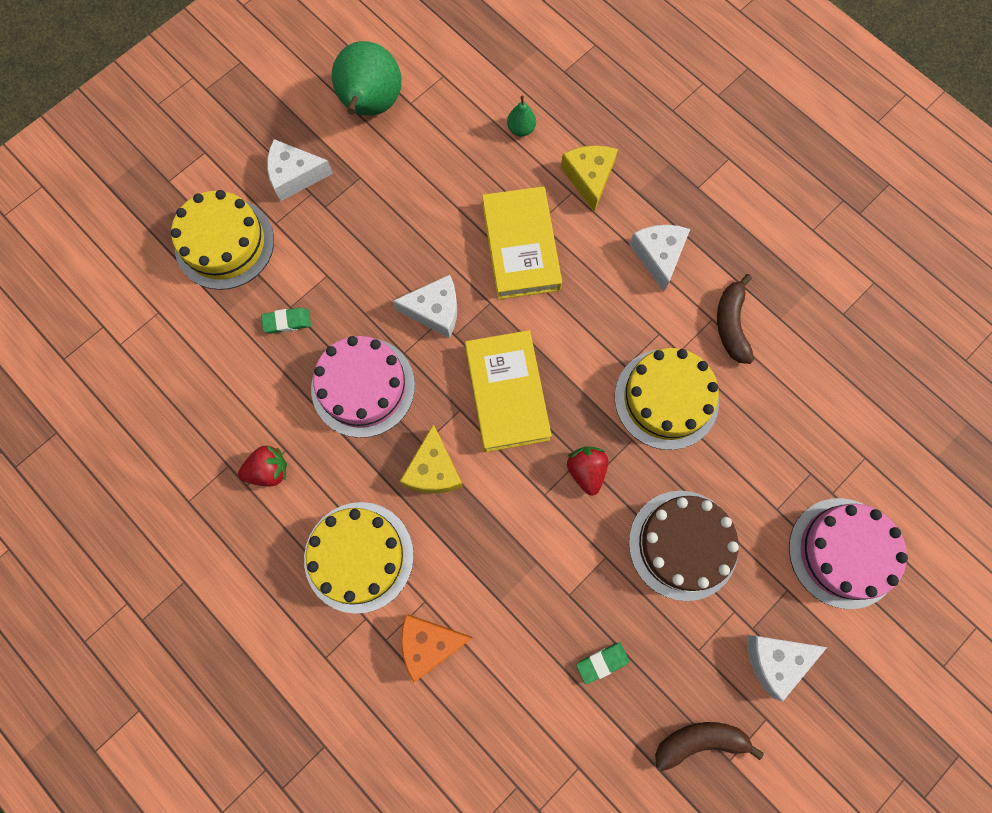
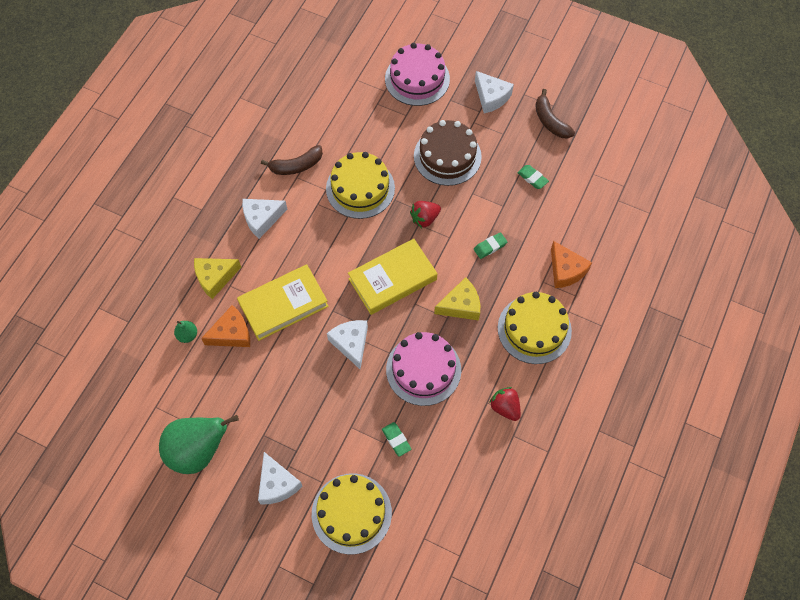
camera: 110 degrees left, 10 degrees down
none -> orange cheese [201,305,250,347]
none -> green eraser [474,232,507,259]

